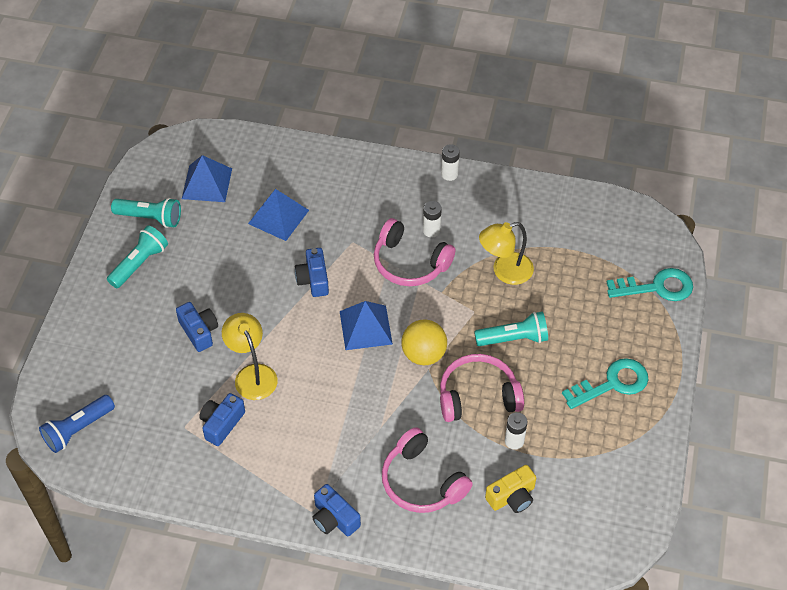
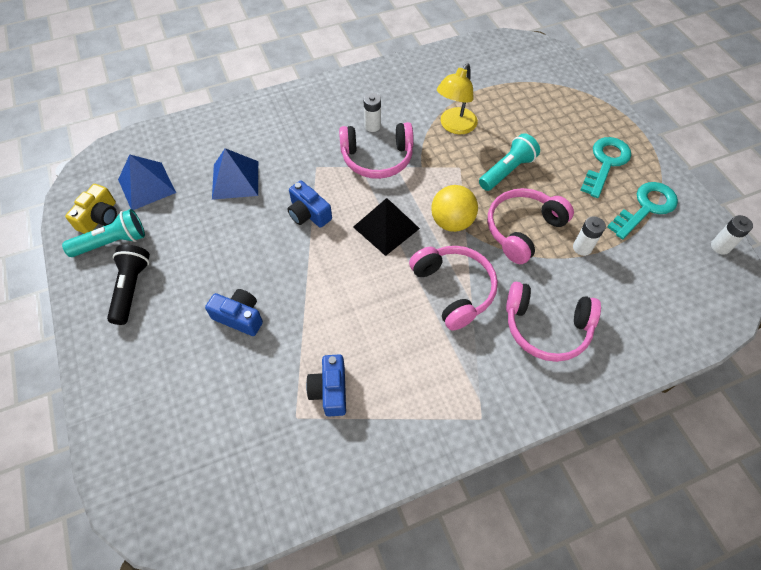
camera: 35 degrees left, 5 degrees up
blue flashlight [39,395,115,453] -> none
turquoise flashlight [107,225,168,288] -> black flashlight [107,245,150,325]
yellow lamp [222,313,278,400] -> none
blue camera [313,484,361,536] -> none
blue pyramid [340,301,393,350] -> black pyramid [353,198,420,256]
white battery [441,144,460,181] -> white battery moved to [711,215,753,255]
yellow camera [485,465,536,513] -> yellow camera moved to [65,184,117,234]
turquoise key [607,268,693,301] -> turquoise key moved to [607,182,678,239]
none -> pink headphones [409,246,498,331]

